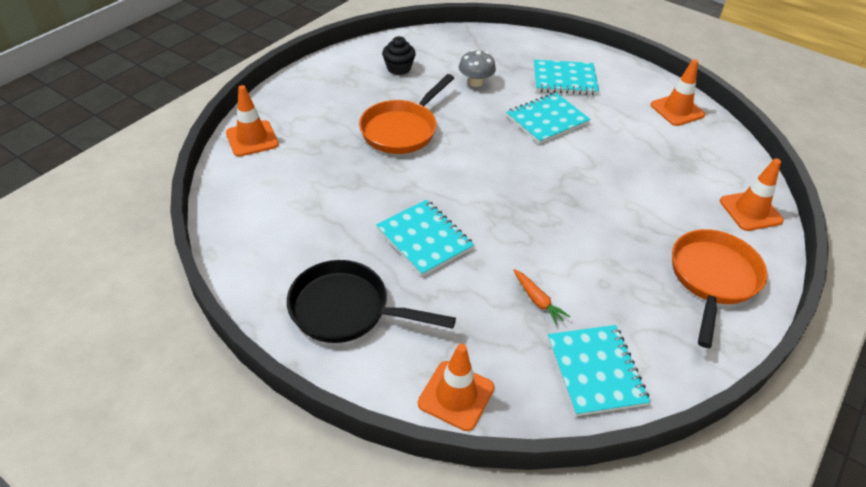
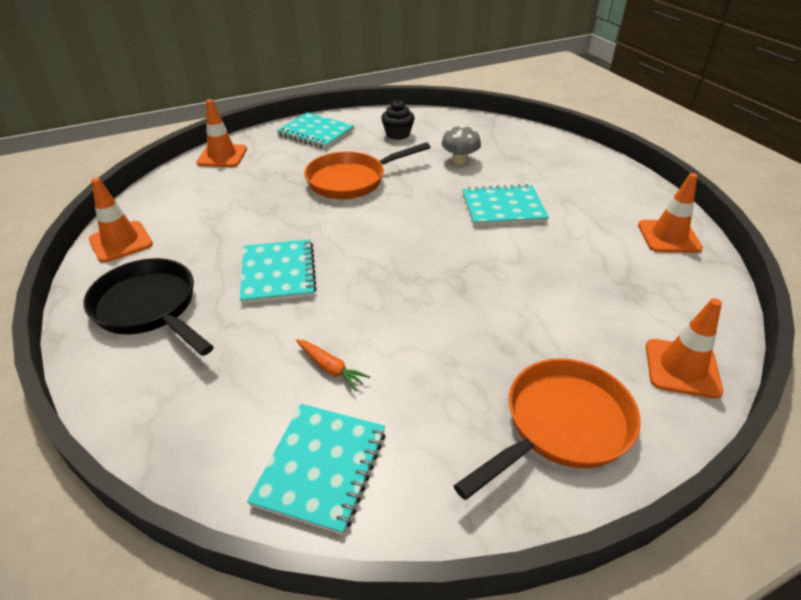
camera: 30 degrees right, 5 degrees down
orange traffic cone [418,344,494,431] -> orange traffic cone moved to [89,178,153,263]
orange carrot [513,269,570,325] -> orange carrot turned 45 degrees counterclockwise [296,339,370,391]
turquoise notebook [534,60,599,95] -> turquoise notebook moved to [277,112,355,149]

